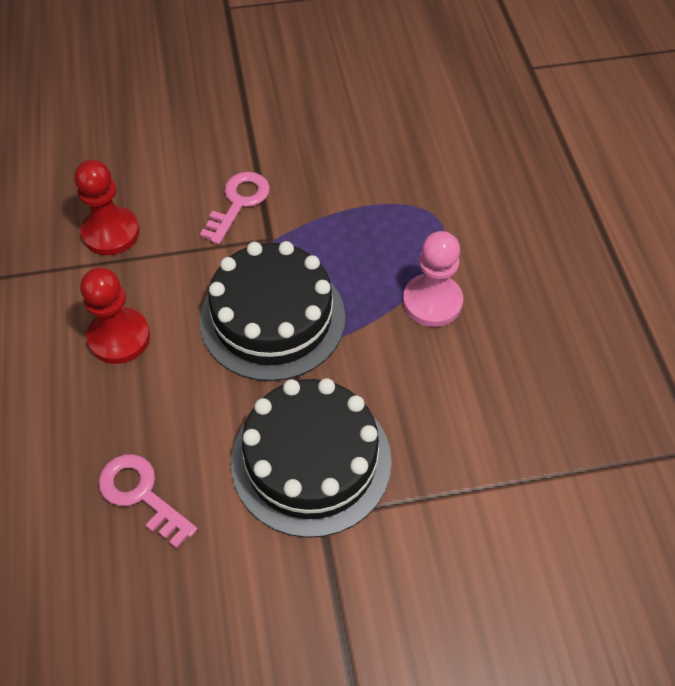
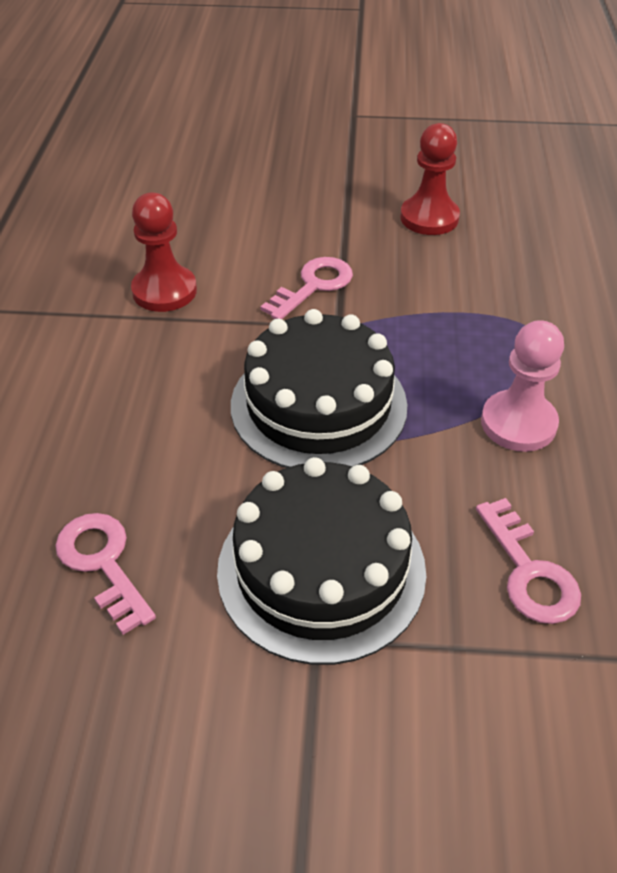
camera: 15 degrees right, 10 degrees down
red pawn [80,268,150,364] -> red pawn moved to [400,123,460,235]
none -> pink key [476,498,581,624]

